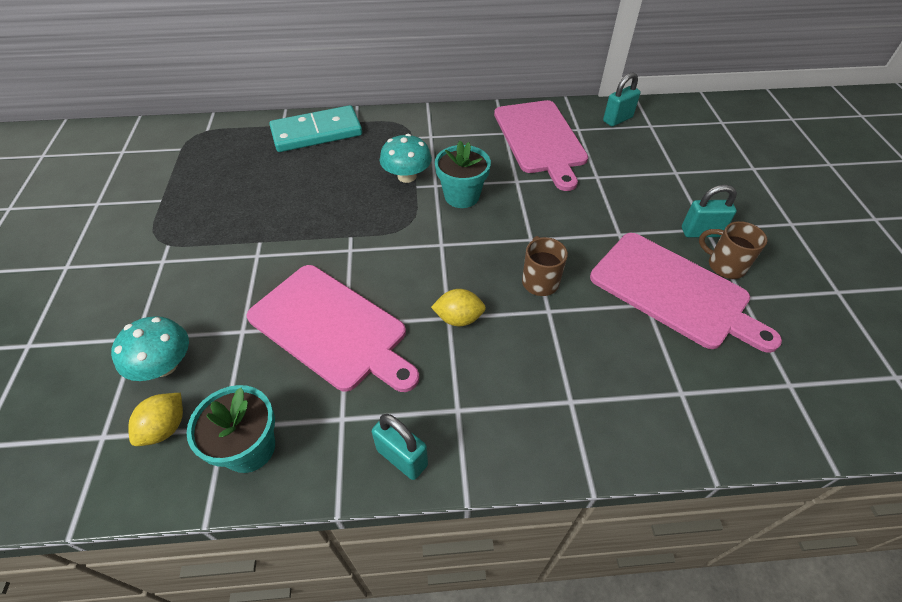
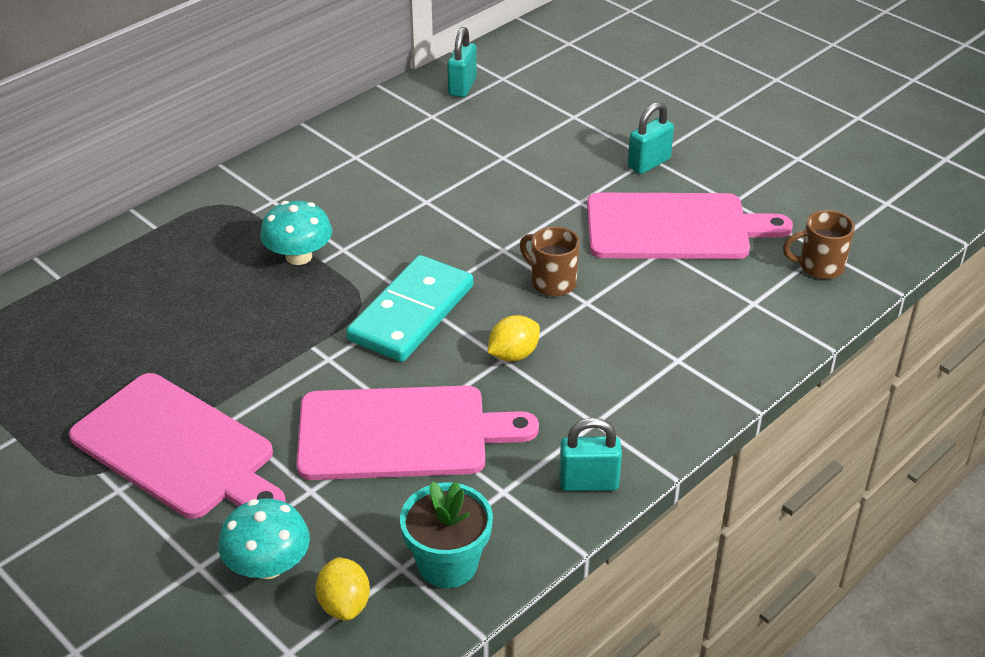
camera: 40 degrees left, 10 degrees down
turquoise domino [269,105,362,152] -> turquoise domino moved to [346,255,473,362]
turquoise flower pot [435,141,491,208] -> none
pink cutting board [494,100,588,191] -> pink cutting board moved to [69,373,286,519]
brown mug [699,221,767,279] -> brown mug moved to [783,210,855,279]

